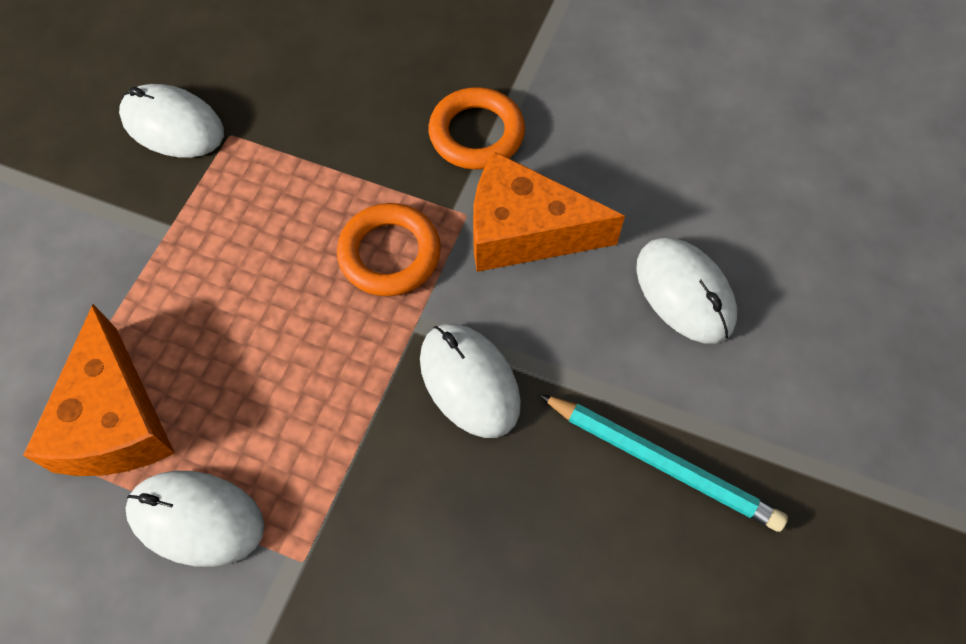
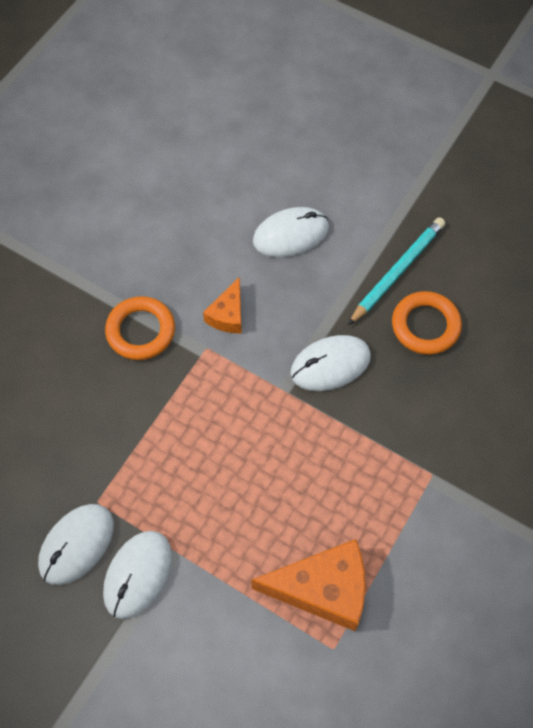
camera: 80 degrees left, 0 degrees up
white mouse [125,471,265,567] -> white mouse moved to [103,531,172,619]
orange ring [337,203,441,296] -> orange ring moved to [392,291,462,355]
orange cheese [473,151,625,272] -> orange cheese [203,277,242,333], size x0.55

